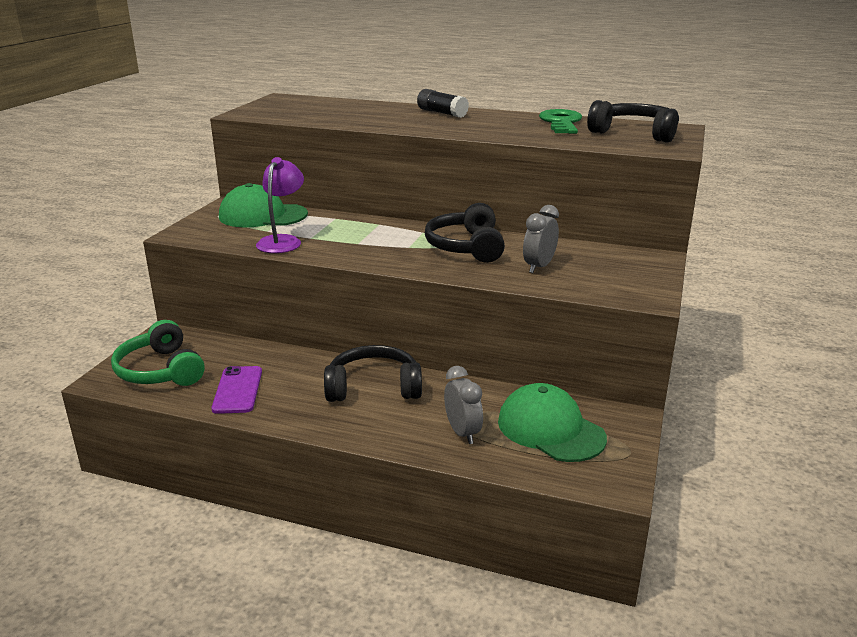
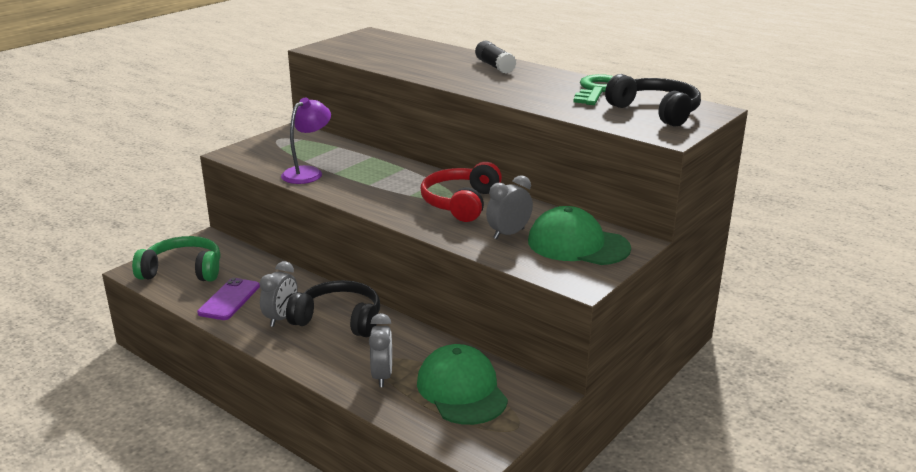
camera: 20 degrees right, 0 degrees up
green headphones [111,320,205,386] -> green headphones turned 105 degrees clockwise [132,236,220,282]
green cap [219,183,308,227] -> green cap moved to [528,206,631,265]
black headphones [425,203,505,263] -> red headphones [421,162,502,222]
none -> grey clock [260,261,298,327]

